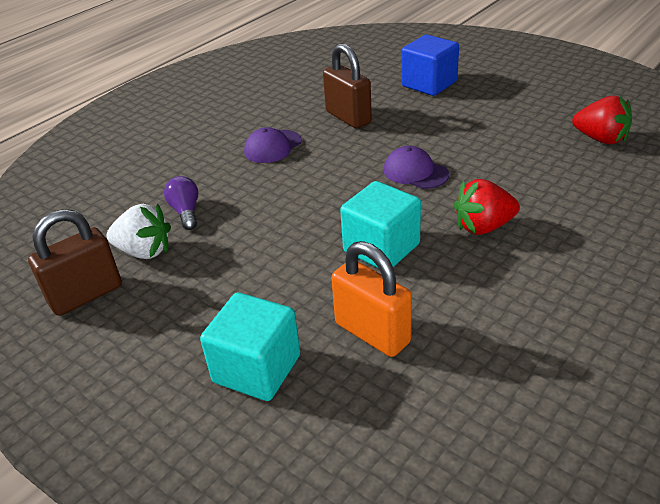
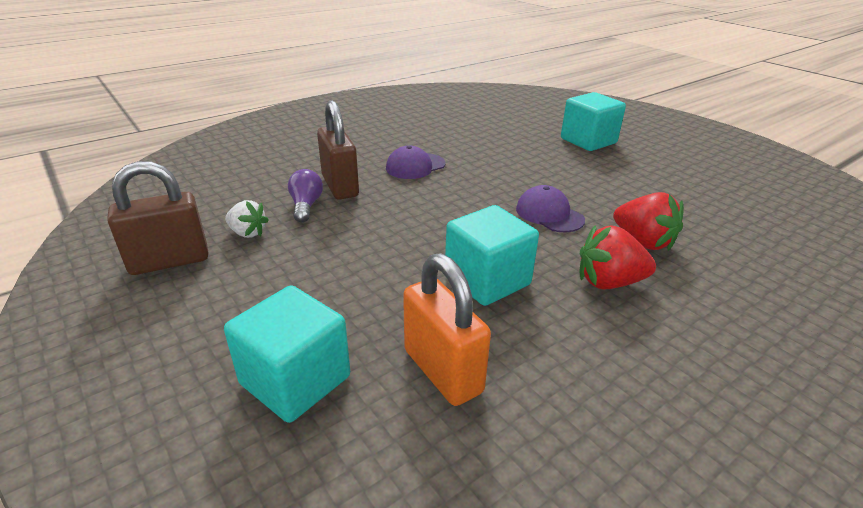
camera: 10 degrees right, 5 degrees down
white strawberry [106,204,171,259] -> white strawberry [225,200,269,238], size x0.66
brown padlock [323,43,372,128] -> brown padlock moved to [317,101,359,200]
blue cube [402,35,459,96] -> turquoise cube [561,92,626,151]
red strawberry [572,96,632,144] -> red strawberry moved to [613,192,684,251]

